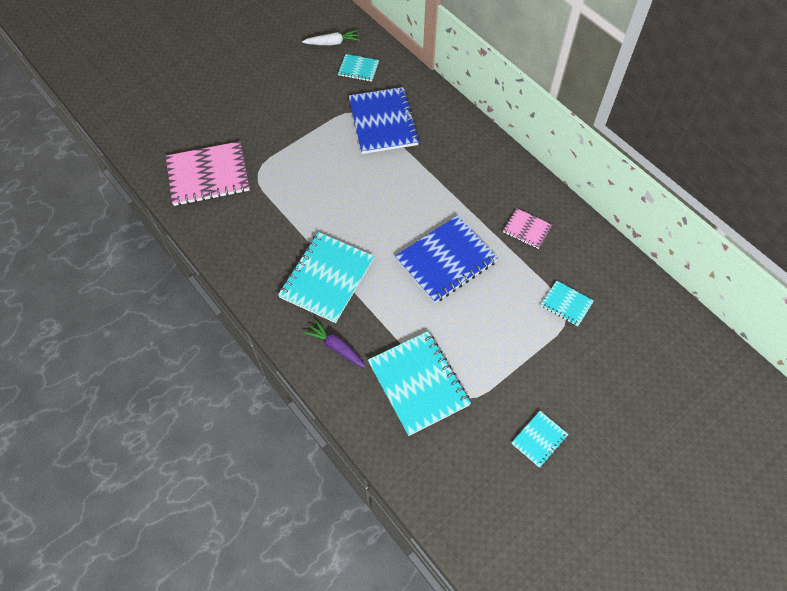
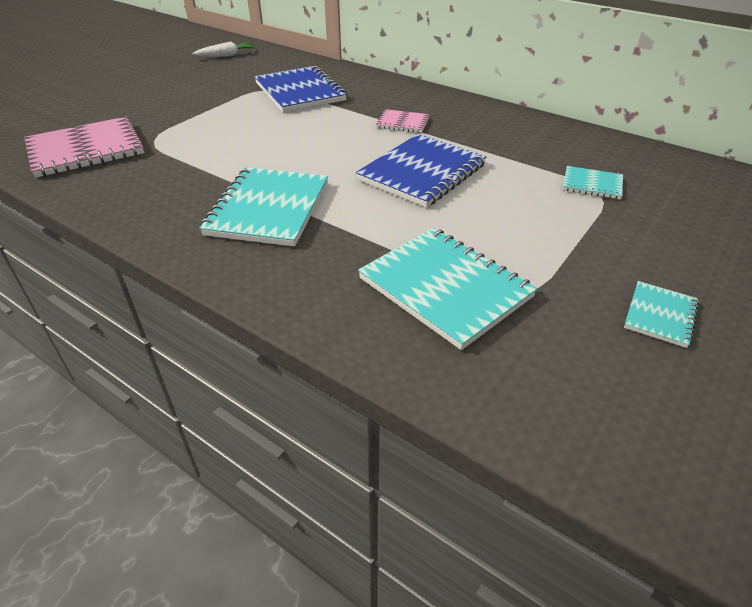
camera: 15 degrees left, 20 degrees down
purple carrot [304,320,366,368] -> none
turquoise notebook [338,54,379,82] -> none
pink notebook [503,208,552,249] -> pink notebook moved to [376,109,430,133]

